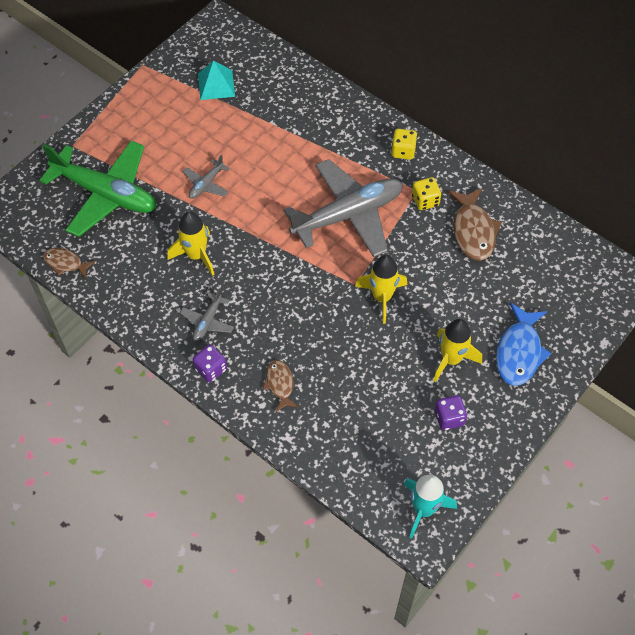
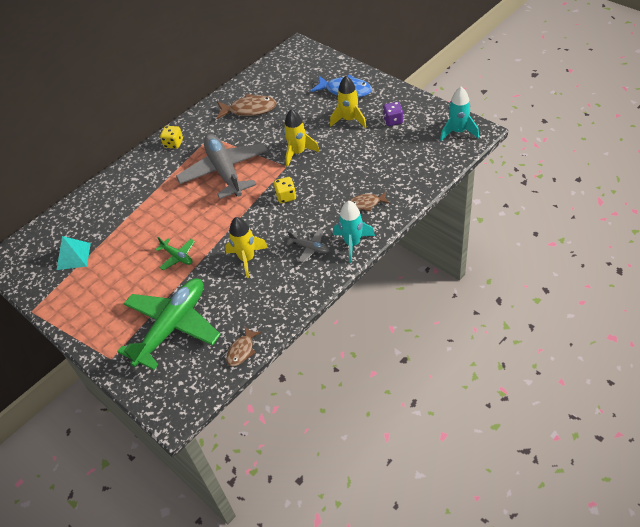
camera: 80 degrees left, 10 degrees down
grey plane [183,155,230,199] -> green plane [155,237,195,270]
purple dice [193,345,227,382] -> turquoise rocket [333,201,375,263]
yellow dice [412,177,441,210] -> yellow dice moved to [274,177,297,203]

